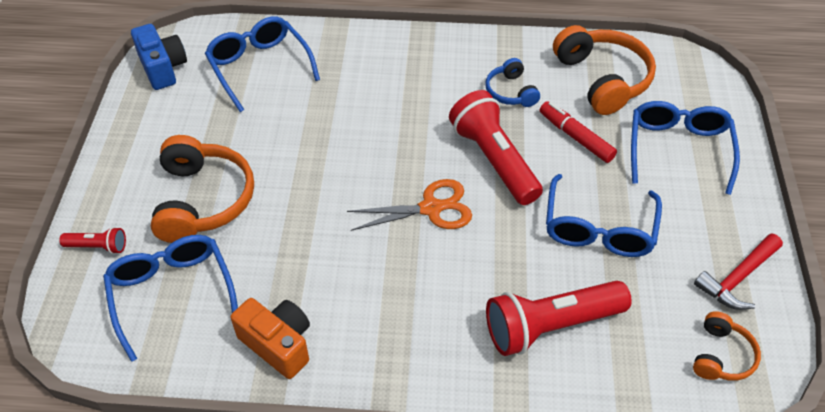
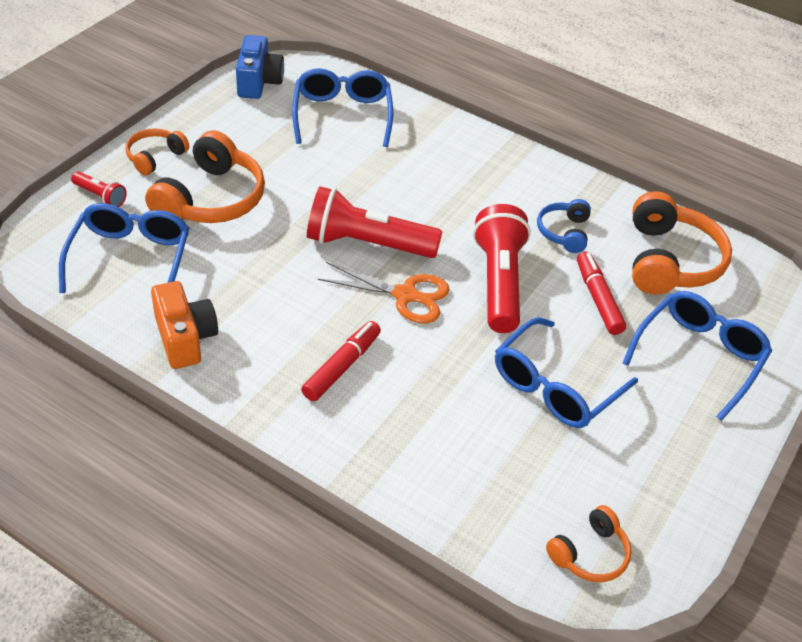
camera: 25 degrees right, 5 degrees down
red flashlight [486,281,632,356] -> red flashlight moved to [307,186,442,258]
red hammer [694,234,783,310] -> none
none -> orange headphones [125,128,189,175]
none -> red marker [301,321,381,401]

